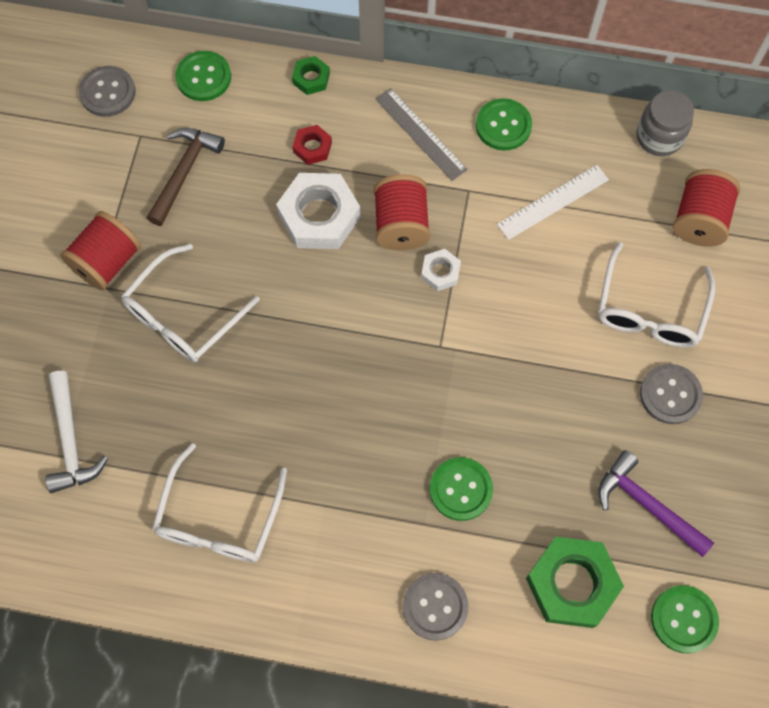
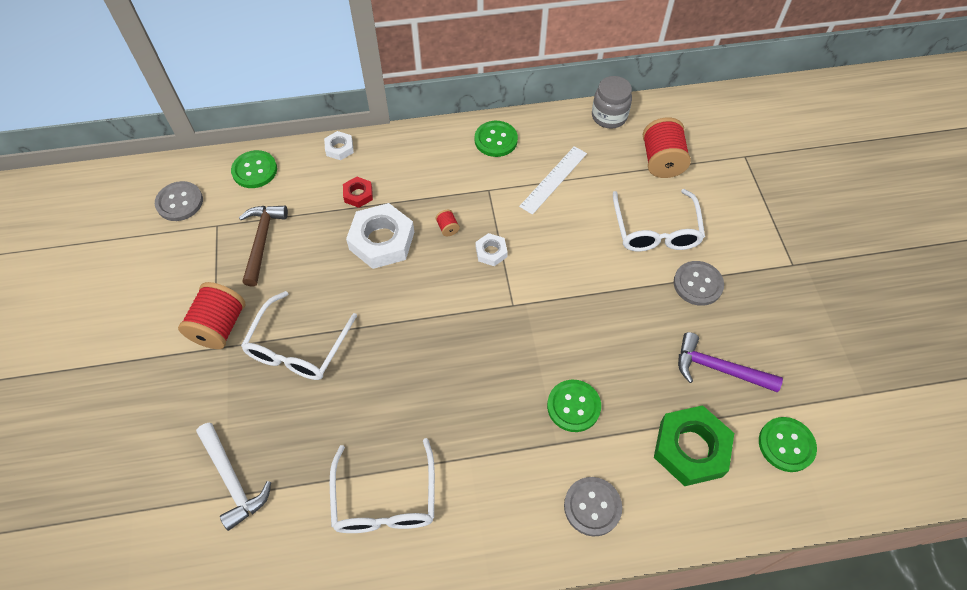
camera: 20 degrees left, 10 degrees down
green nut [292,56,330,95] -> white nut [324,131,354,160]
red spool [374,174,431,250] -> red spool [436,210,460,236], size x0.43
grey ruler [375,88,468,181] -> none

